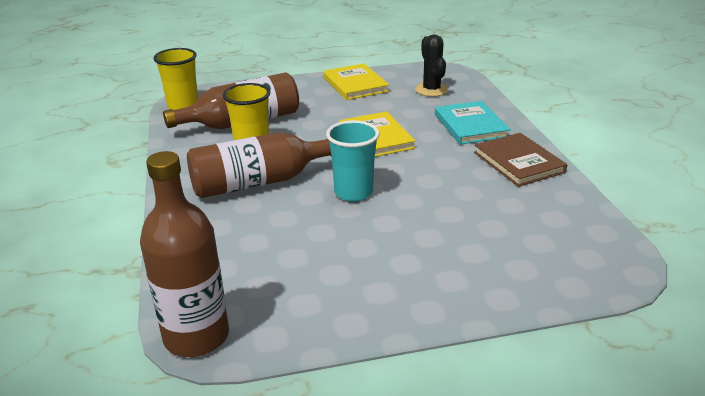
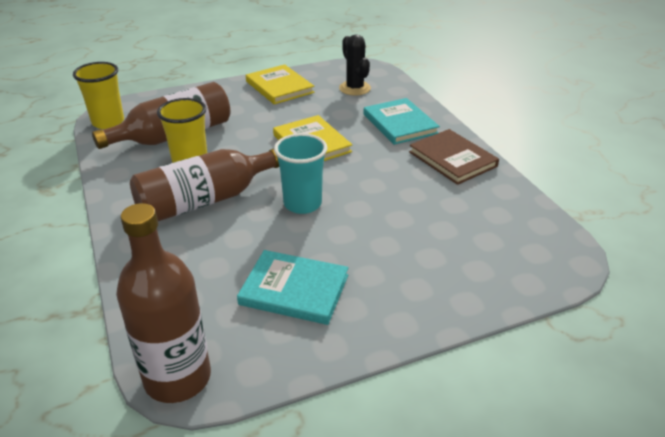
camera: 10 degrees left, 5 degrees up
none -> turquoise book [237,250,349,325]

